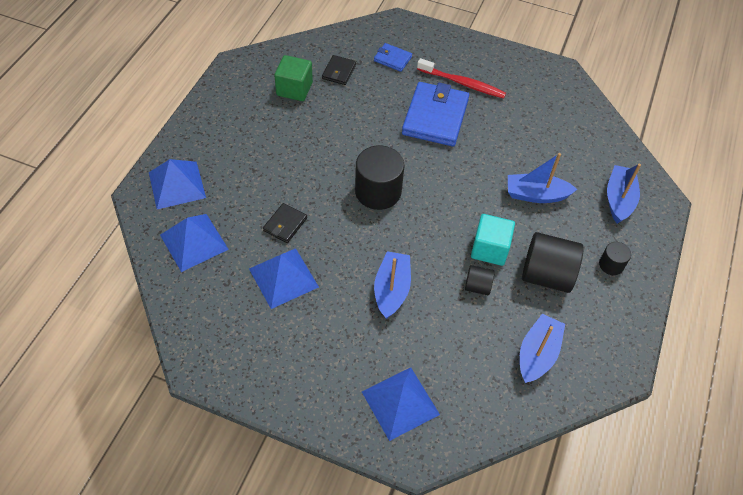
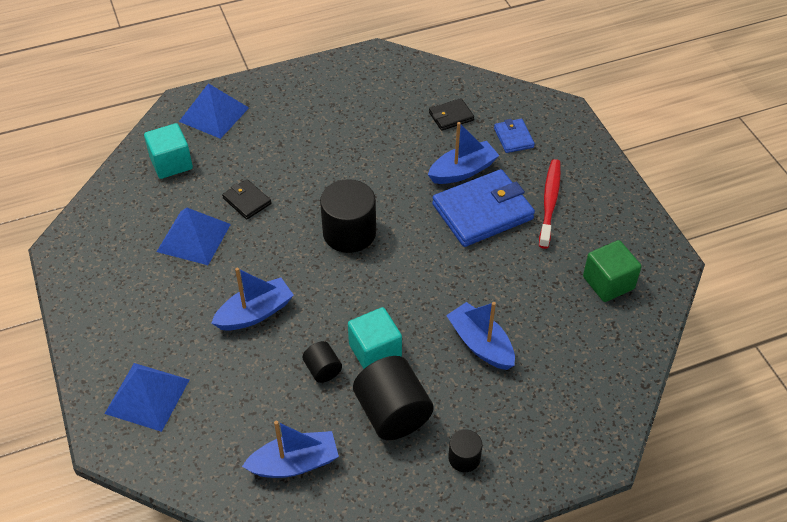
camera: 50 degrees right, 5 degrees down
blue pyramid [160,214,229,272] -> turquoise cube [144,123,193,179]
black wallet [263,203,307,243] -> black wallet turned 60 degrees clockwise [222,179,271,220]
green cube [274,55,313,101] -> green cube moved to [583,240,642,302]
red toothbrush [417,58,506,99] -> red toothbrush turned 150 degrees counterclockwise [539,159,561,249]
blue boat [607,164,641,224] -> blue boat moved to [428,122,499,184]

